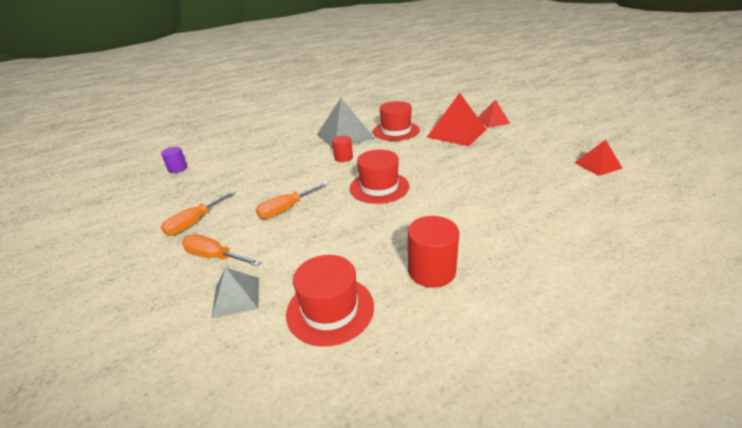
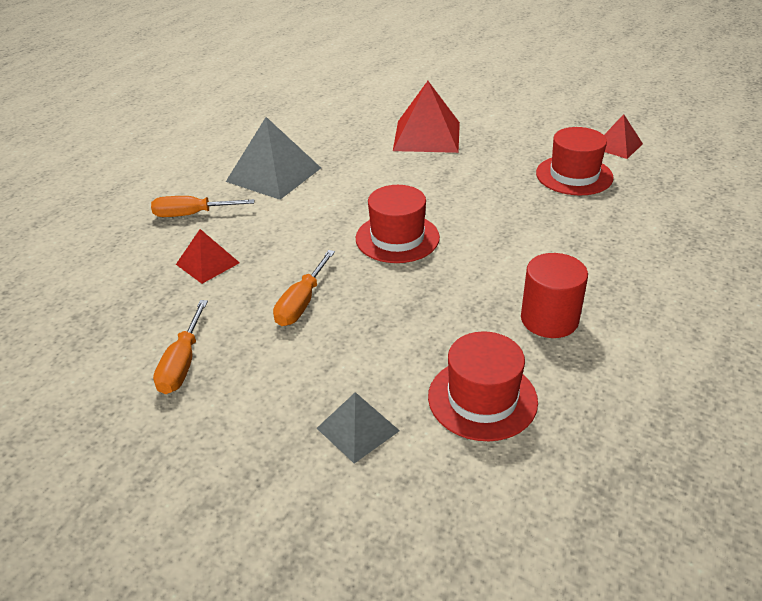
camera: 30 degrees left, 5 degrees up
purple cylinder [161,147,187,173] -> none
orange screwdriver [182,234,261,266] -> orange screwdriver moved to [151,196,255,217]
red cylinder [332,136,353,162] -> none
red hat [373,101,420,141] -> red hat moved to [536,127,614,195]
red pyramid [478,99,510,128] -> red pyramid moved to [176,229,240,284]

